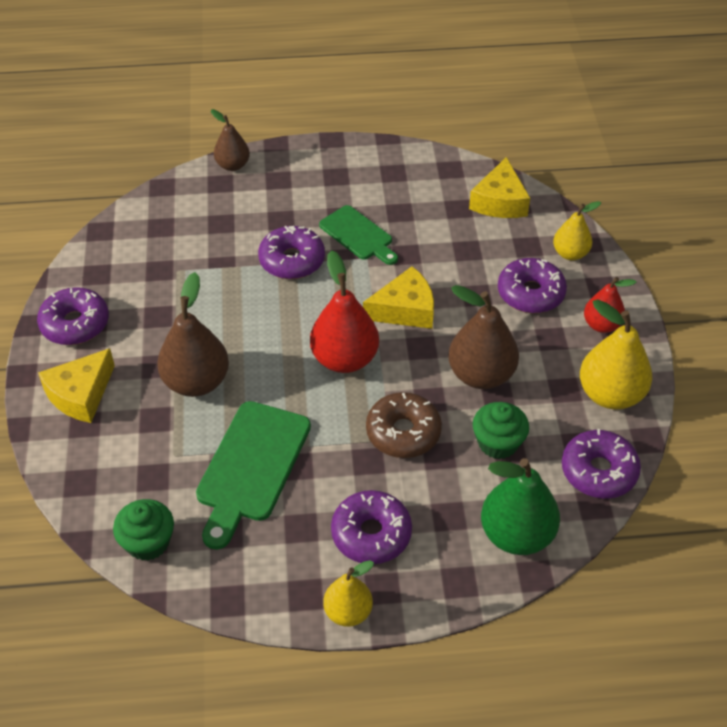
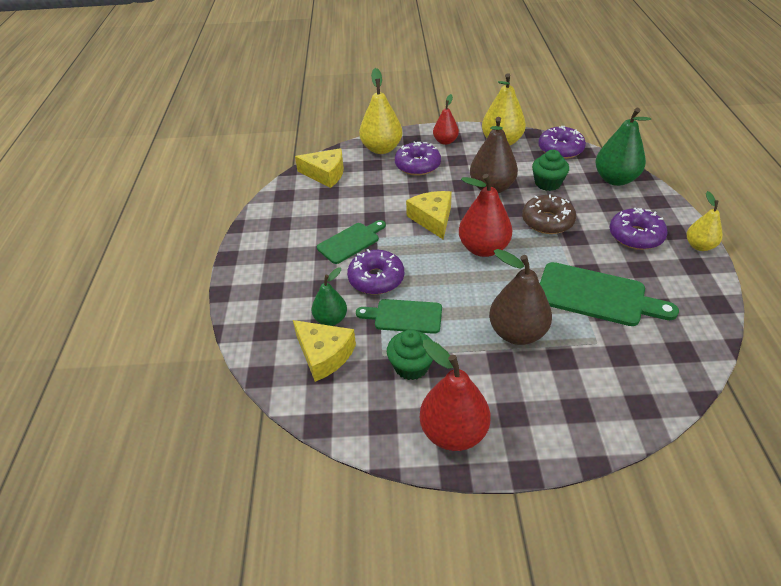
camera: 85 degrees left, 5 degrees down
purple donut [37,287,109,345] -> red pear [420,339,490,451]
yellow cheese [38,348,115,423] -> yellow cheese moved to [293,320,356,382]
green cupcake [113,499,174,561] -> green cupcake moved to [387,329,433,380]
brown pear [211,109,250,171] -> none
yellow pear [553,201,601,260] -> yellow pear [359,68,402,154], size x1.65
none -> green pear [312,267,347,326]
none -> green cutting board [356,299,442,334]

